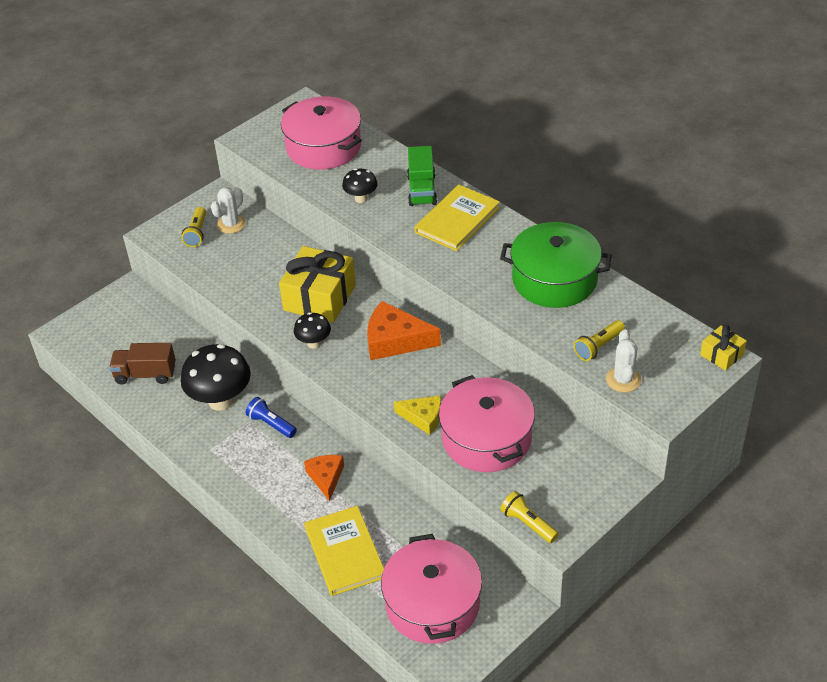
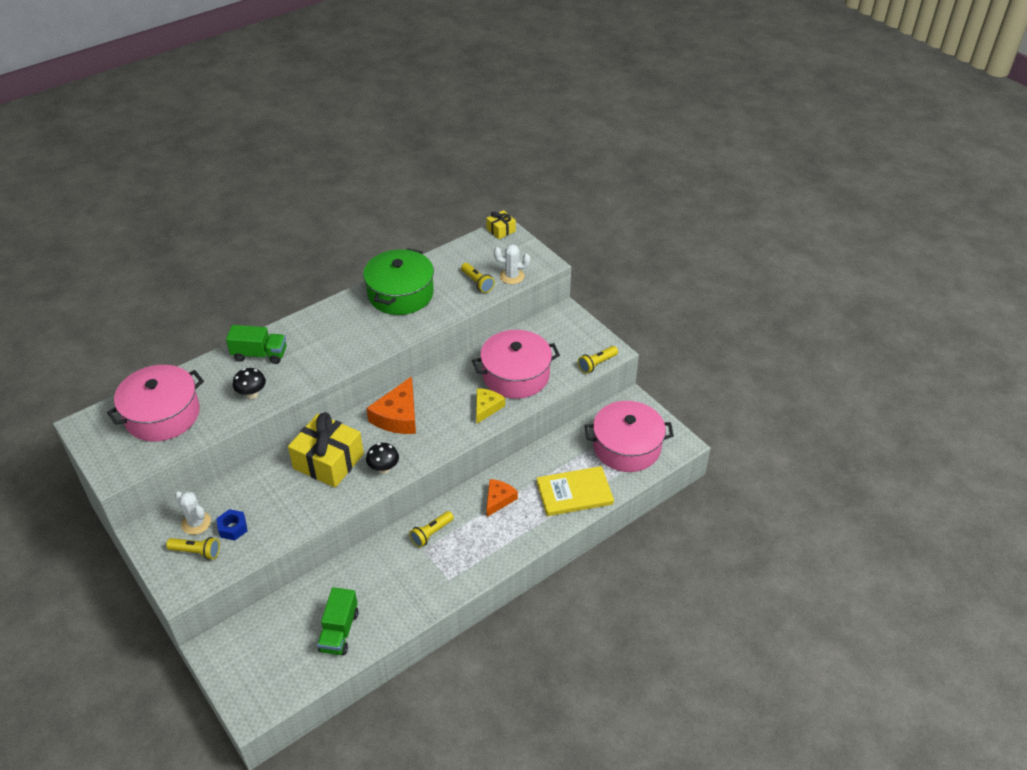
camera: 85 degrees left, 0 degrees up
brown truck [109,343,176,384] -> green truck [317,587,358,655]
black mushroom [181,344,251,411] -> none
blue flashlight [246,397,297,438] -> yellow flashlight [409,511,454,547]
orange cheese [304,455,344,501] -> orange cheese turned 120 degrees clockwise [486,479,518,517]
yellow book [415,184,500,251] -> none
none -> blue nut [216,509,247,541]

